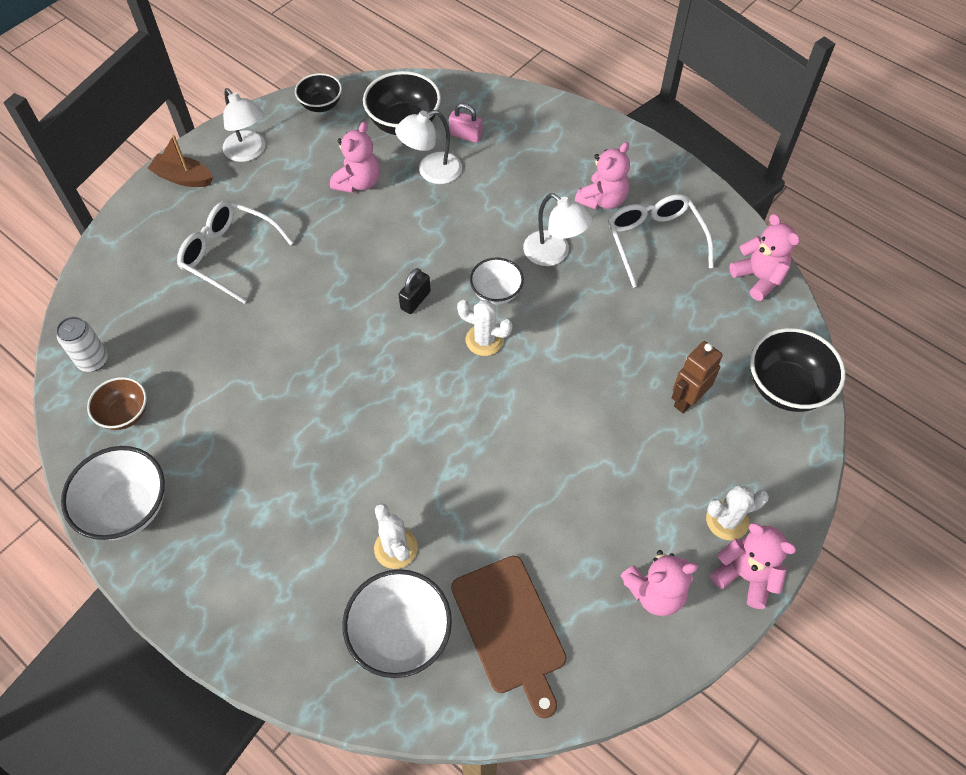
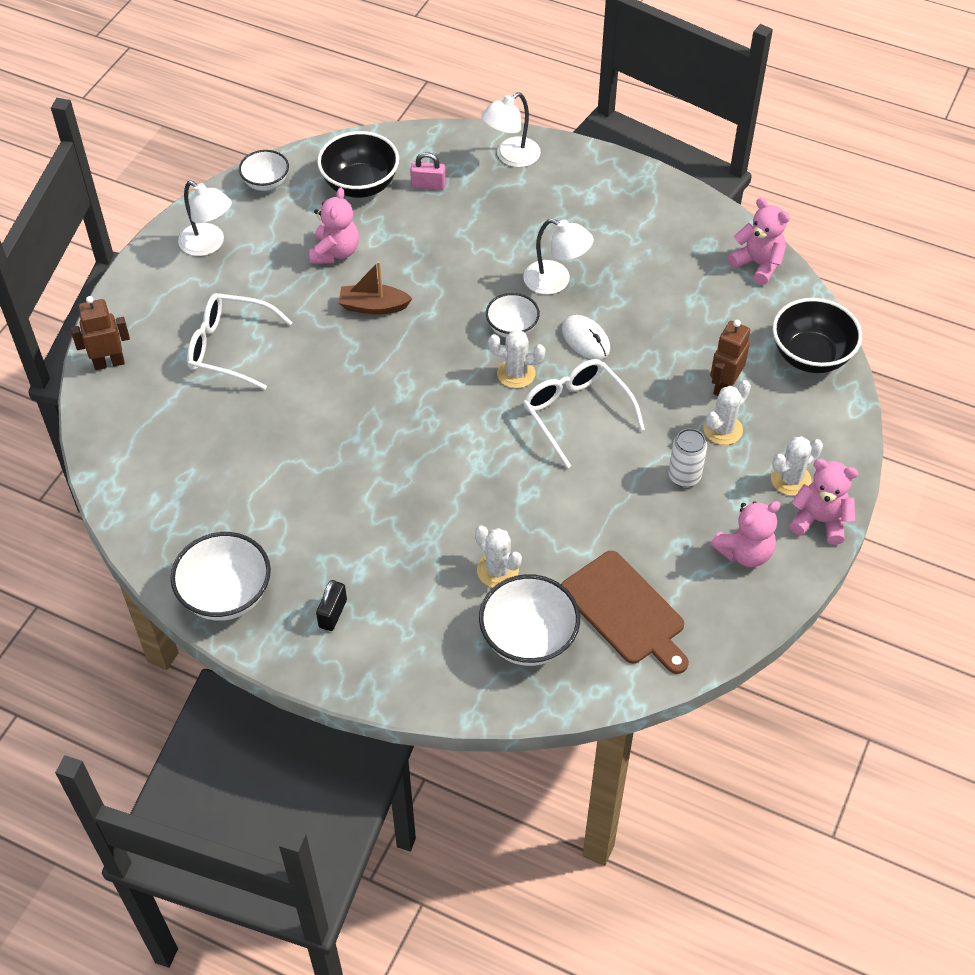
camera: 15 degrees left, 5 degrees down
white can [56,316,108,372] -> white can moved to [668,428,707,487]
brown bowl [87,377,147,430] -> none
brown boat [147,135,213,187] -> brown boat moved to [339,261,412,315]
black bowl [295,73,342,112] -> white bowl [239,150,289,191]
white lamp [395,110,462,184] -> white lamp moved to [481,92,541,167]
black padlock [399,268,431,314] -> black padlock moved to [316,580,347,631]
pink teddy bear [575,142,630,209] -> none
white glasses [608,194,714,288] -> white glasses moved to [523,359,645,468]
none -> brown robot [71,296,130,370]
none -> white mouse [562,315,610,359]
none -> white cactus [703,380,751,445]

